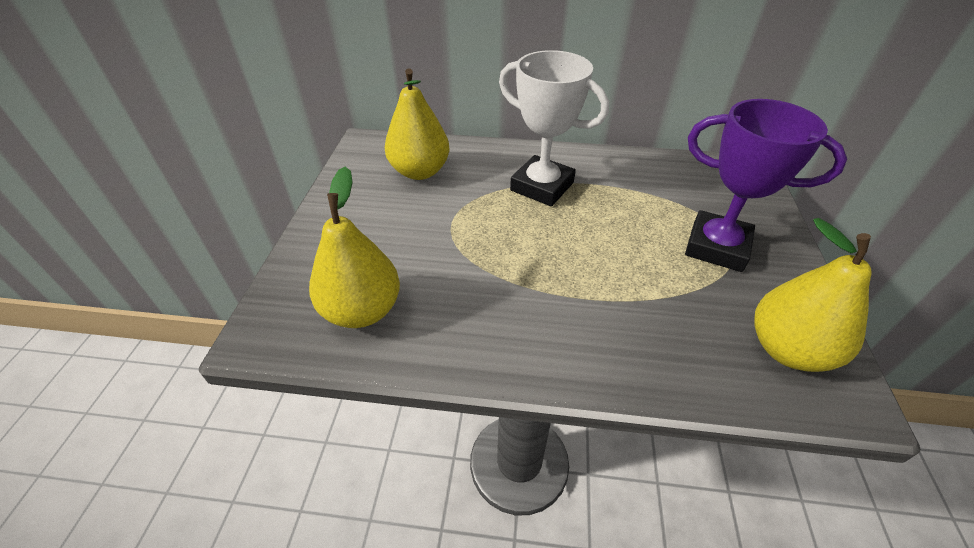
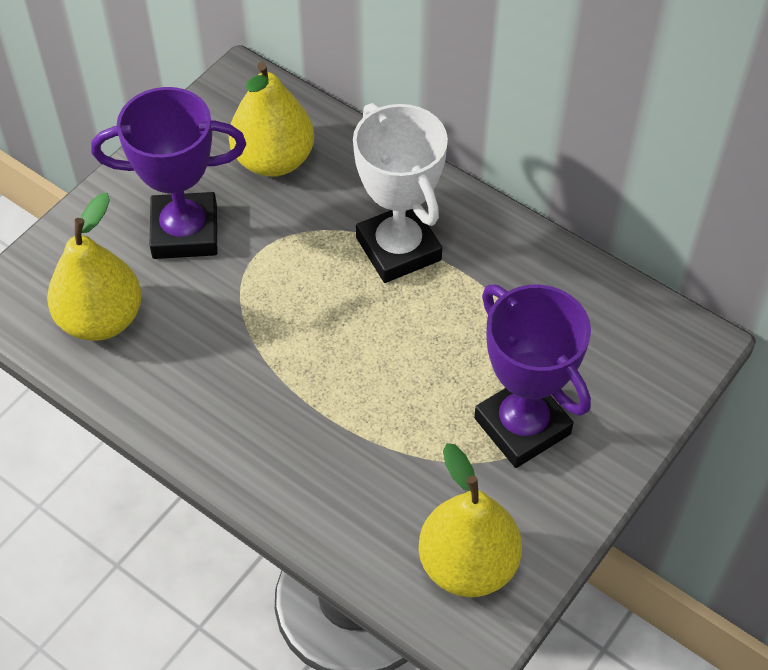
camera: 30 degrees right, 10 degrees up
none -> purple trophy [91,87,246,259]

